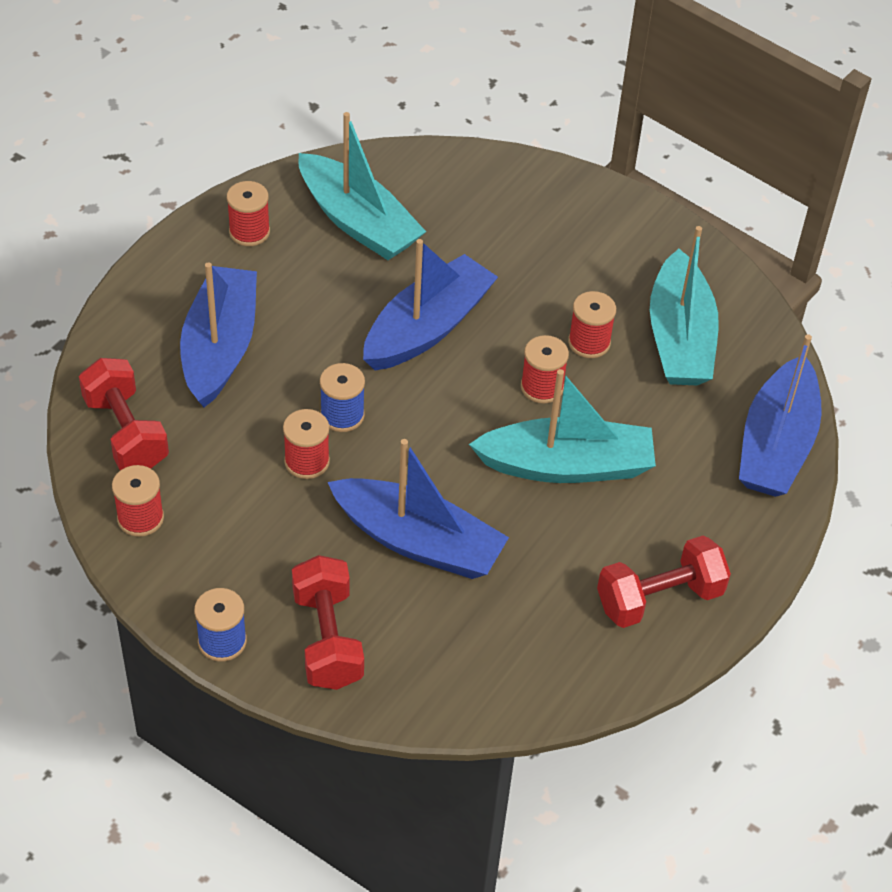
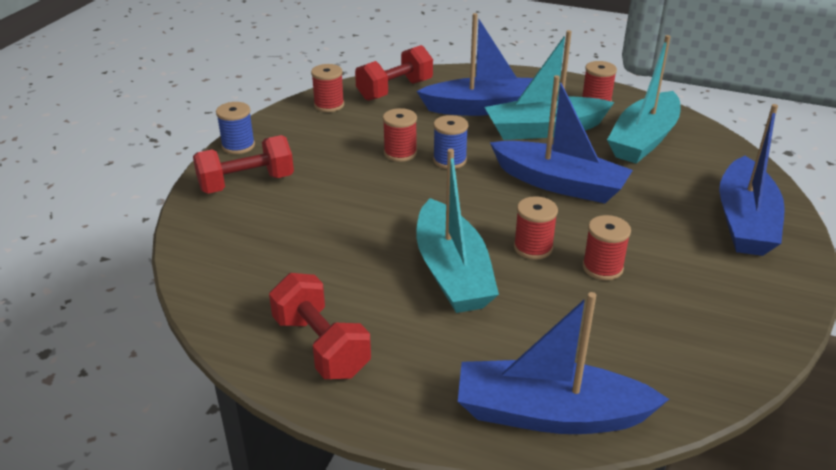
camera: 80 degrees right, 15 degrees down
blue boat [327,439,509,579] -> blue boat moved to [719,104,785,256]
turquoise boat [650,226,719,385] -> turquoise boat moved to [485,30,614,140]

